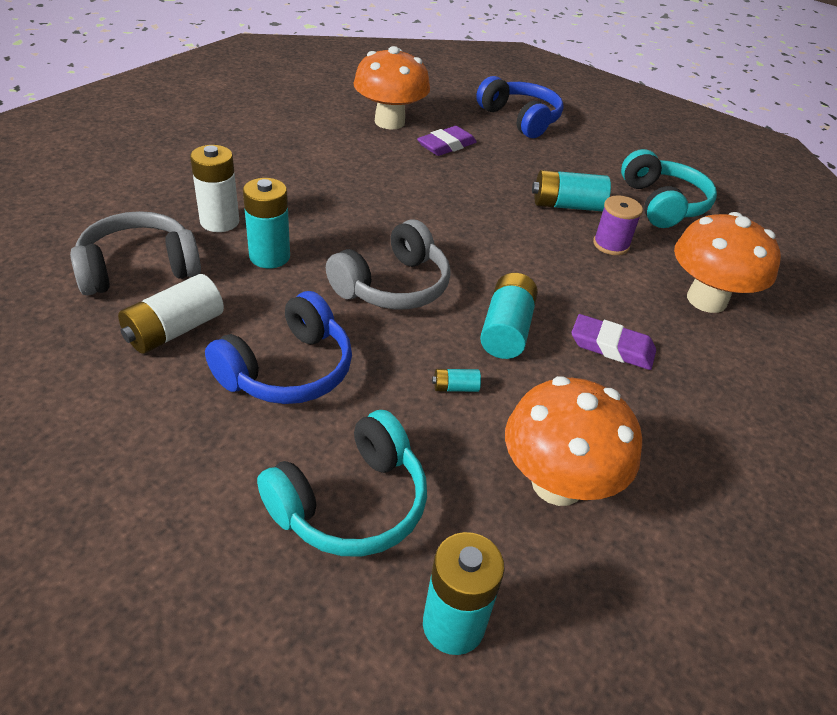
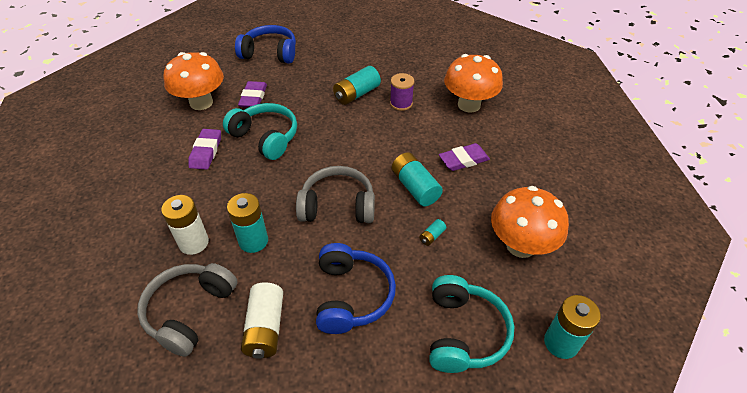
camera: 40 degrees left, 5 degrees up
grey headphones [326,219,451,309] -> grey headphones turned 90 degrees counterclockwise [296,166,375,223]
turquoise headphones [621,149,717,228] -> turquoise headphones moved to [223,103,297,160]
none -> purple eraser [188,129,221,170]

